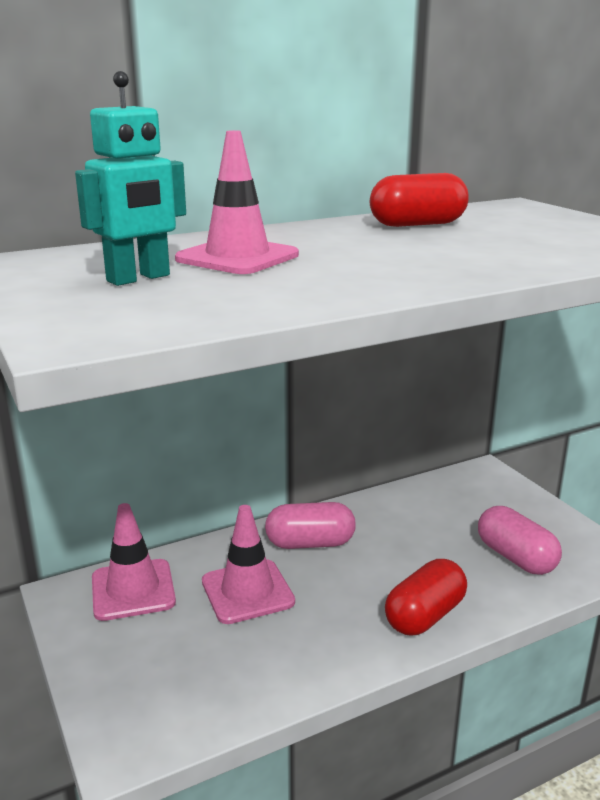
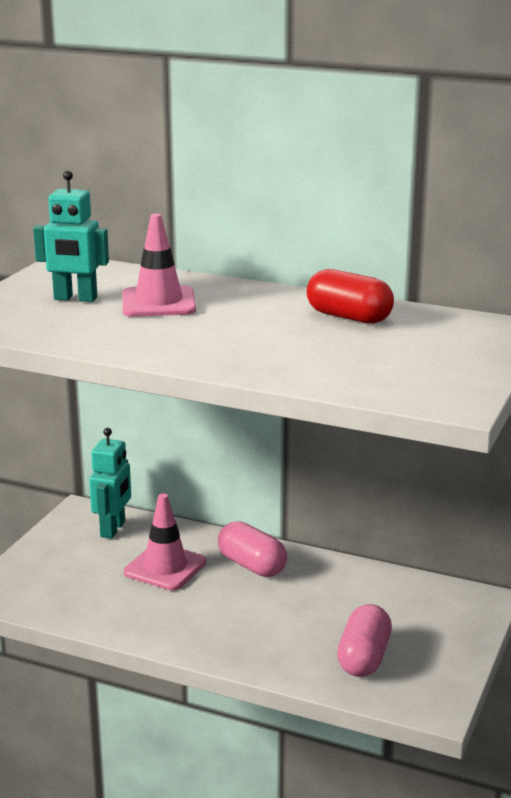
camera: 50 degrees right, 0 degrees up
pink traffic cone [92,503,176,621] -> turquoise robot [89,428,131,539]
red capsule [385,559,467,635] -> none

